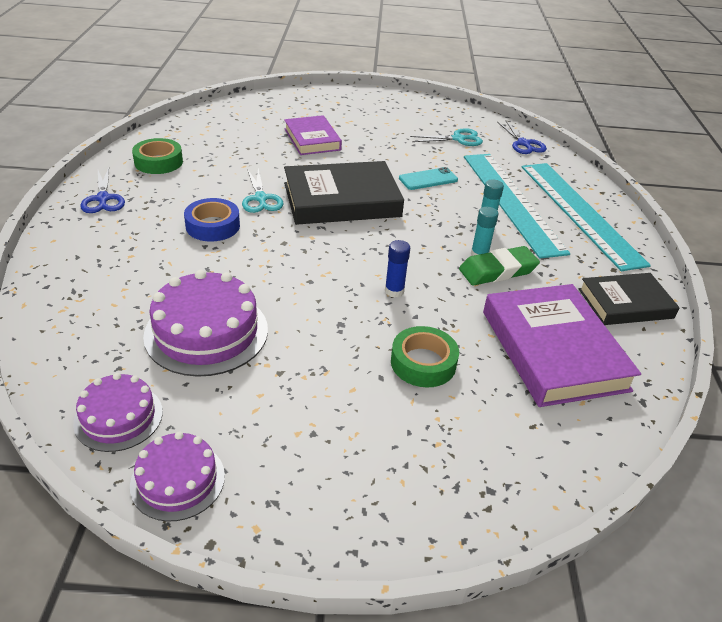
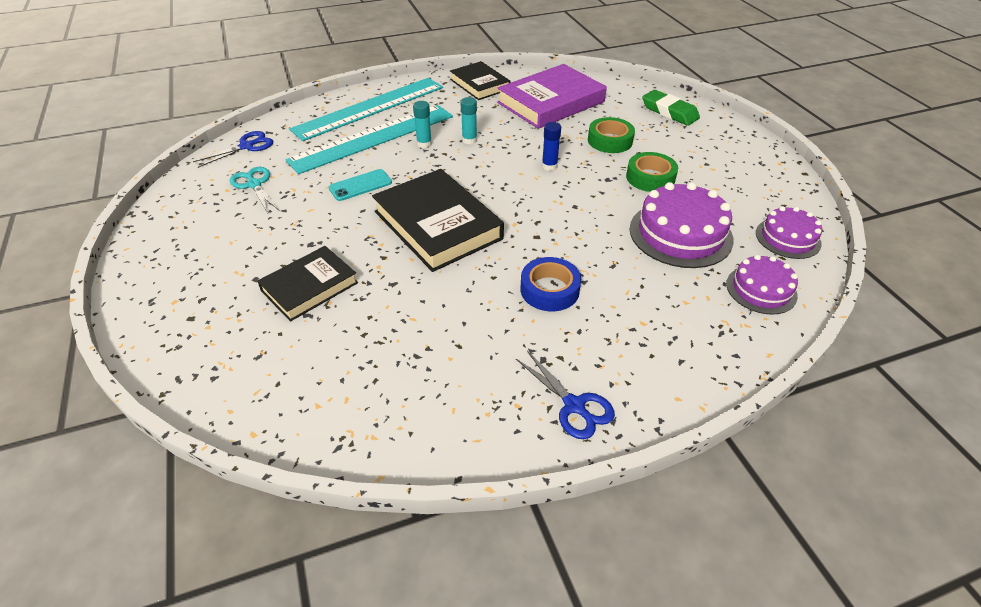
camera: 110 degrees left, 5 degrees up
blue scissors [80,168,125,213] -> blue scissors turned 90 degrees clockwise [516,351,615,439]
purple cake [130,432,225,522] -> purple cake moved to [726,255,798,315]
green tape [132,138,183,174] -> green tape moved to [626,152,678,192]
turquoise scissors [242,168,283,213] -> none
purple book [284,115,342,155] -> black book [257,246,358,322]
turquoise phone [399,167,458,190] -> turquoise phone turned 75 degrees counterclockwise [329,169,392,201]
green eraser [459,246,540,286] -> green eraser moved to [642,90,700,126]

